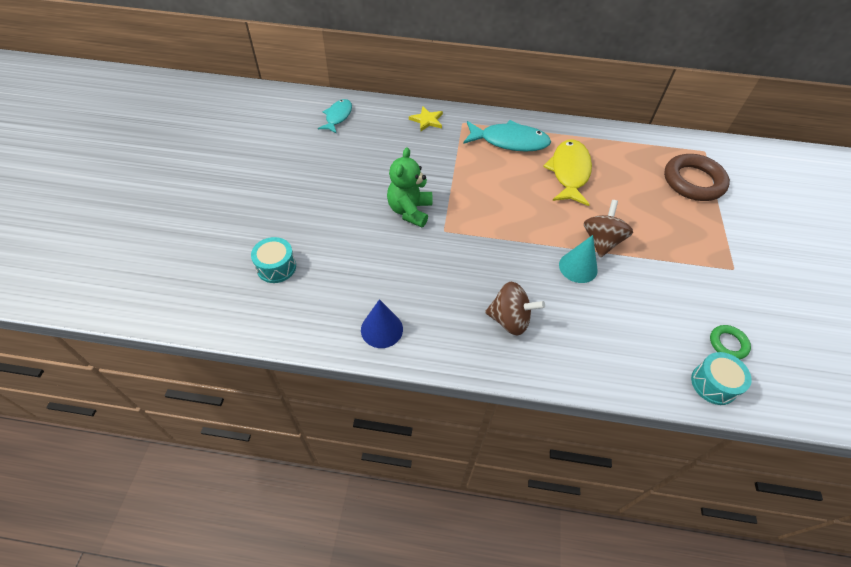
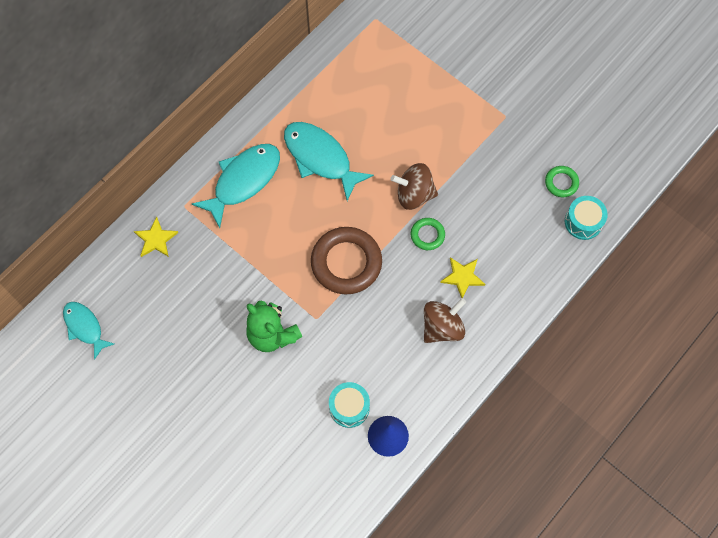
camera: 55 degrees left, 15 degrees up
turquoise drum [251,237,296,283] -> turquoise drum moved to [329,382,370,428]
yellow fish [543,139,592,206] -> turquoise fish [284,122,374,201]
turquoise cone [559,235,598,283] -> green ring [411,218,445,250]
brown spinning top [584,200,633,257] -> brown spinning top turned 45 degrees counterclockwise [391,163,438,210]
brown ring [664,154,730,201] -> brown ring moved to [311,227,382,295]
none -> yellow star [440,257,485,298]

